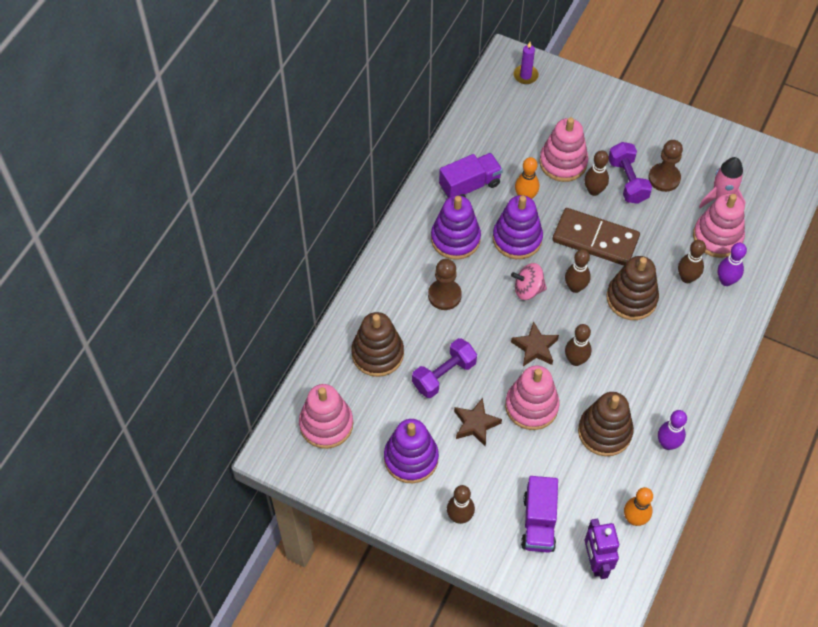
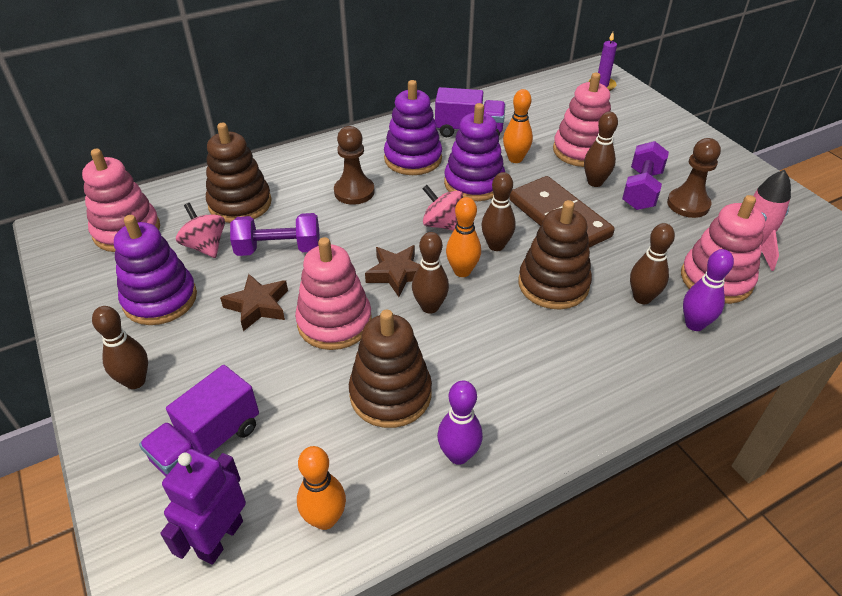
camera: 35 degrees right, 15 degrees down
none -> pink spinning top [176,203,225,258]
none -> orange bowling pin [446,197,481,277]

